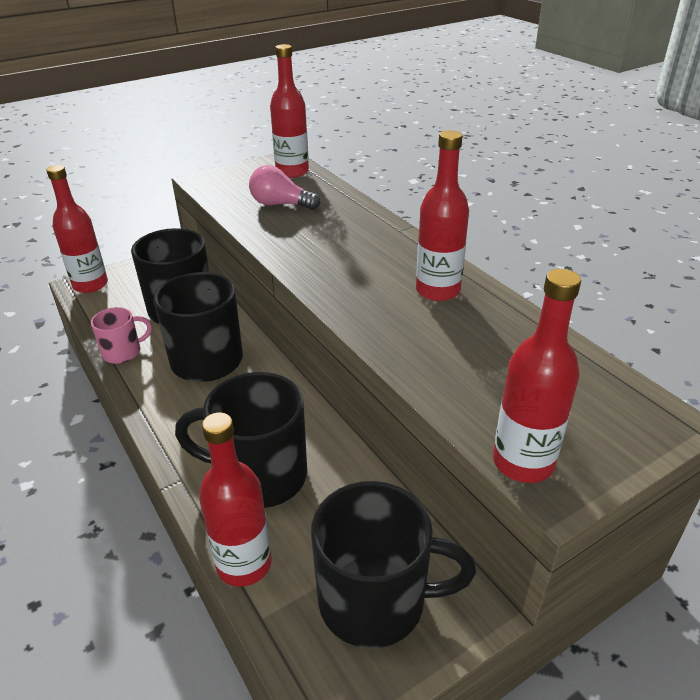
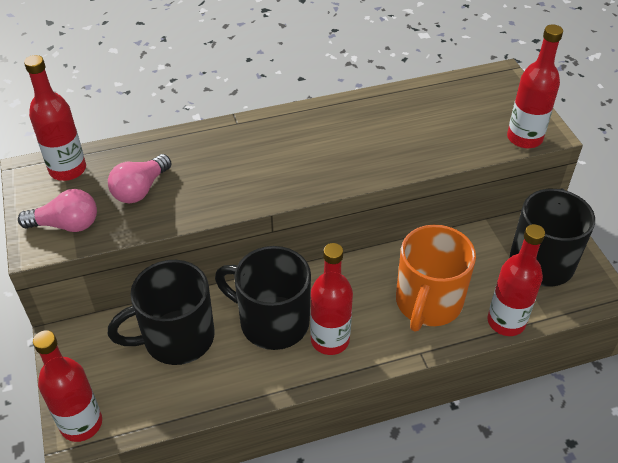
camera: 75 degrees left, 10 degrees up
pink mug [91,307,152,364] -> none
black mug [175,372,307,508] -> orange mug [396,225,476,331]
red bottle [416,130,469,301] -> red bottle moved to [310,243,353,355]
none -> pink light bulb [18,189,97,232]

